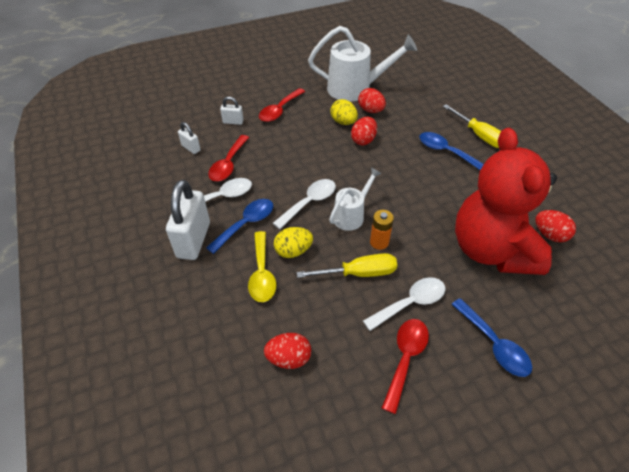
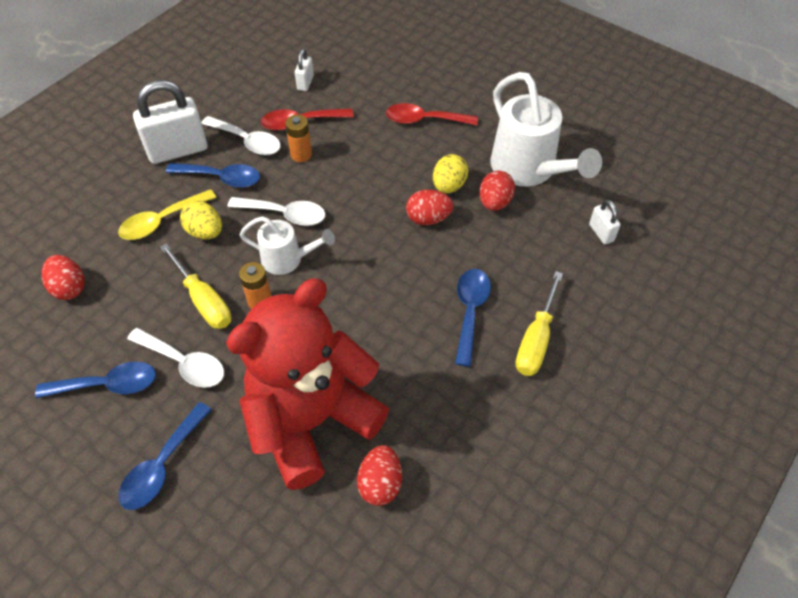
camera: 60 degrees right, 5 degrees up
white padlock [220,97,244,125] -> white padlock moved to [589,200,621,244]
red spoon [382,319,429,414] -> blue spoon [35,362,156,398]
none -> orange battery [285,115,312,162]

